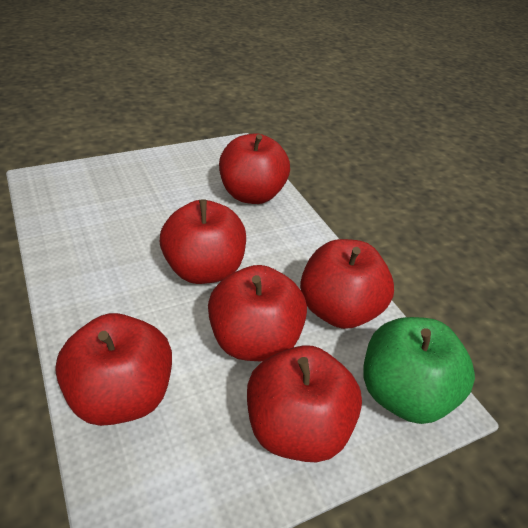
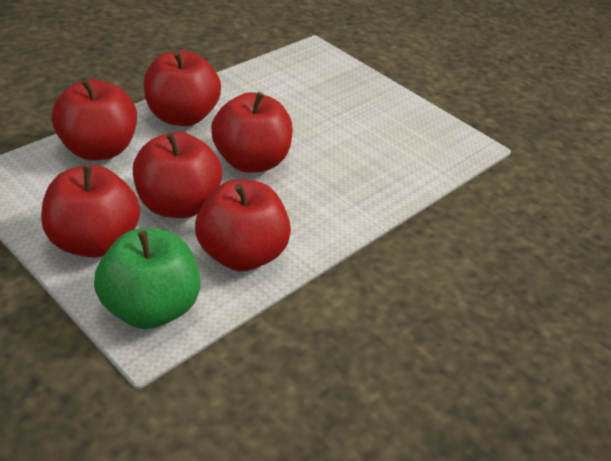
camera: 70 degrees right, 0 degrees up
red apple [219,133,290,204] -> red apple moved to [144,50,221,126]

